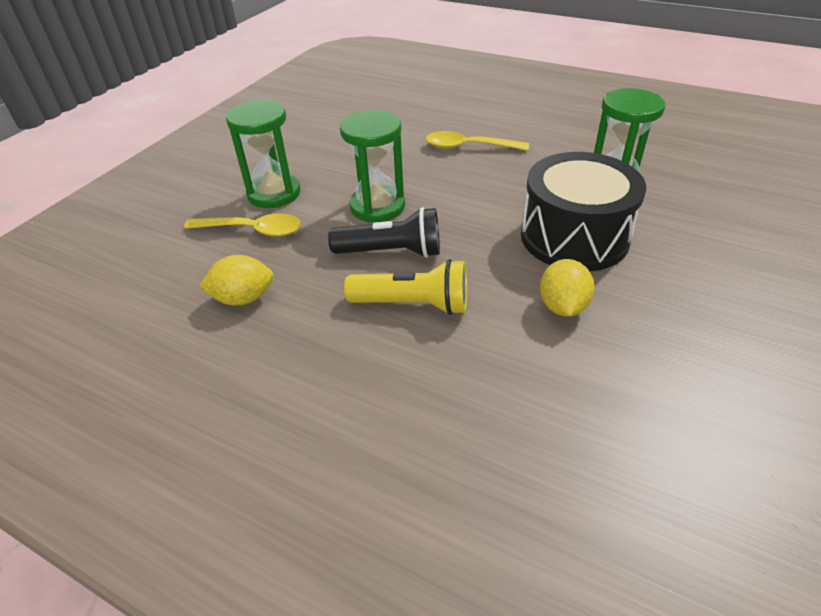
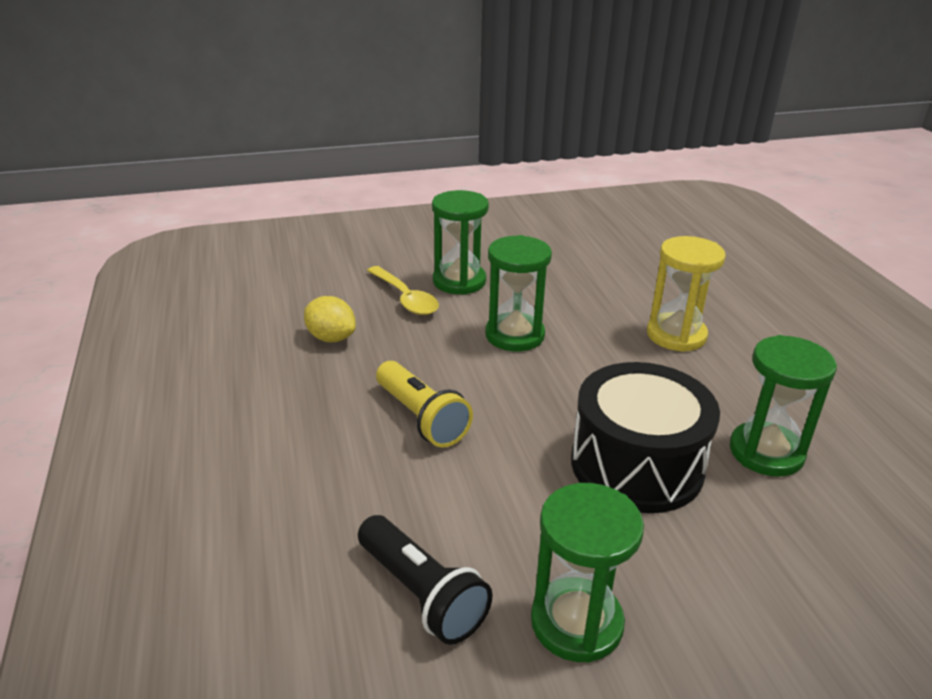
camera: 45 degrees right, 10 degrees down
black flashlight [328,207,440,258] -> black flashlight moved to [358,515,492,645]
yellow spoon [426,131,529,151] -> yellow hourglass [647,236,726,352]
yellow lemon [540,259,595,316] -> none
none -> green hourglass [531,483,644,663]

